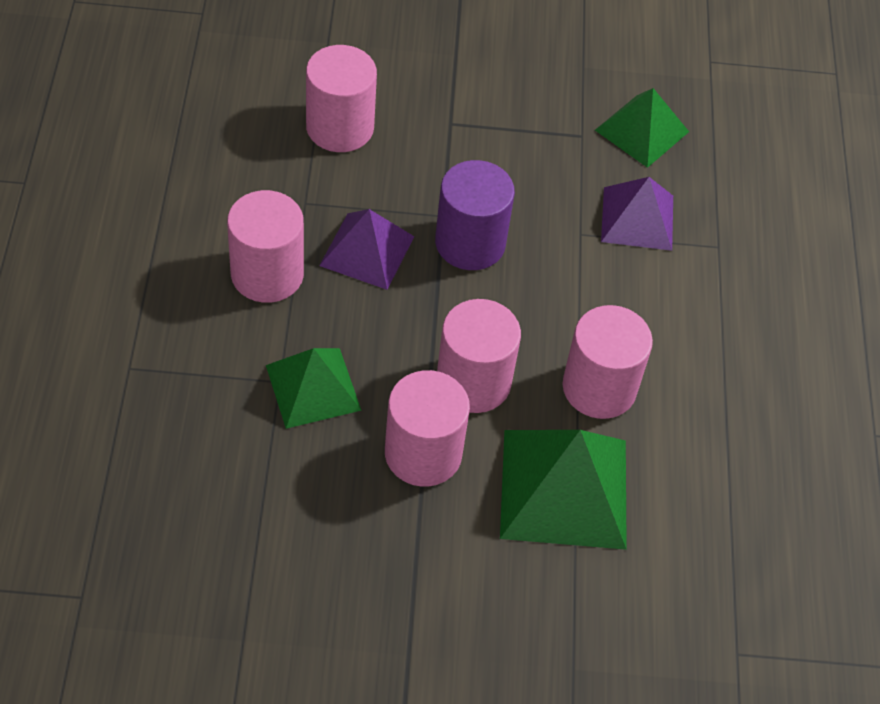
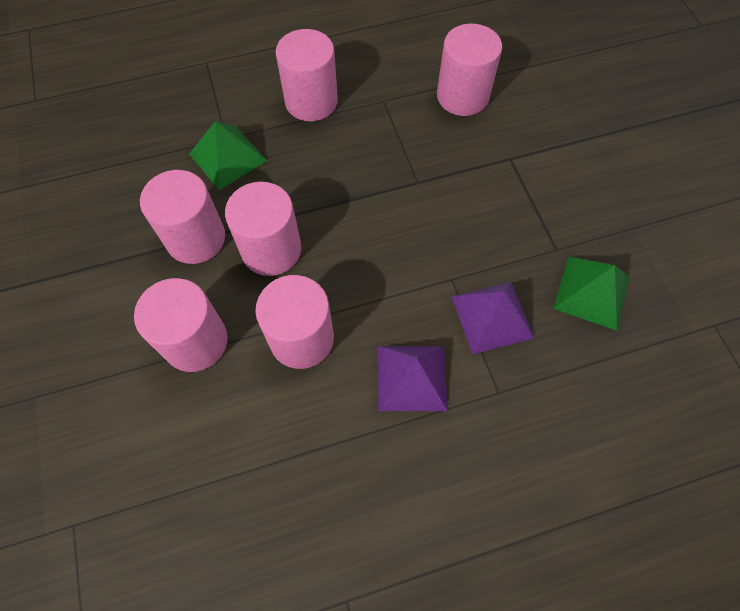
camera: 75 degrees right, 10 degrees up
purple pyramid [319,209,414,290] -> purple pyramid moved to [378,346,448,411]
purple cylinder [435,160,515,270] -> none
green pyramid [500,430,627,550] -> pink cylinder [134,278,228,372]

